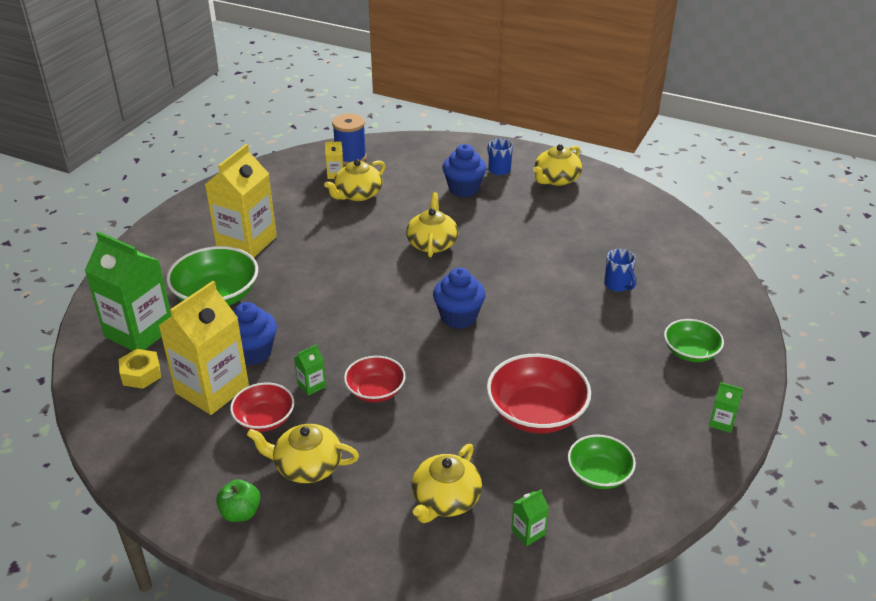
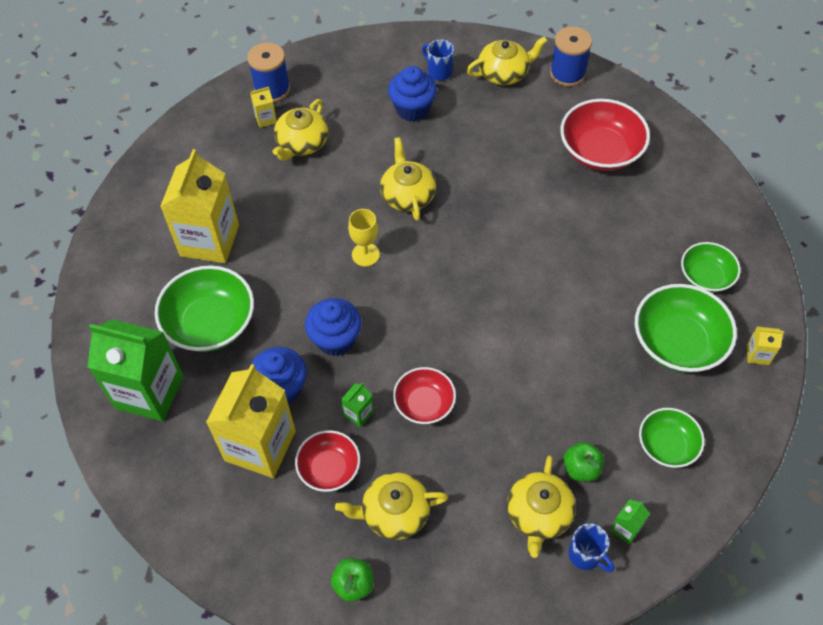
camera: 15 degrees left, 20 degrees up
yellow nut [118,349,161,389] -> none
blue cupcake [433,268,486,329] -> blue cupcake moved to [305,298,362,356]
red bowl [487,354,591,434] -> red bowl moved to [560,99,650,171]
yellow teapot [533,144,582,186] -> yellow teapot turned 135 degrees counterclockwise [466,36,548,85]
blue mug [604,249,636,292] -> blue mug moved to [568,523,614,572]
green carton [709,382,744,433] -> yellow carton [747,327,784,365]
none -> yellow goblet [348,209,380,266]
none -> blue spool [550,27,592,87]
none -> green apple [563,442,604,482]
none -> green bowl [635,284,737,373]

